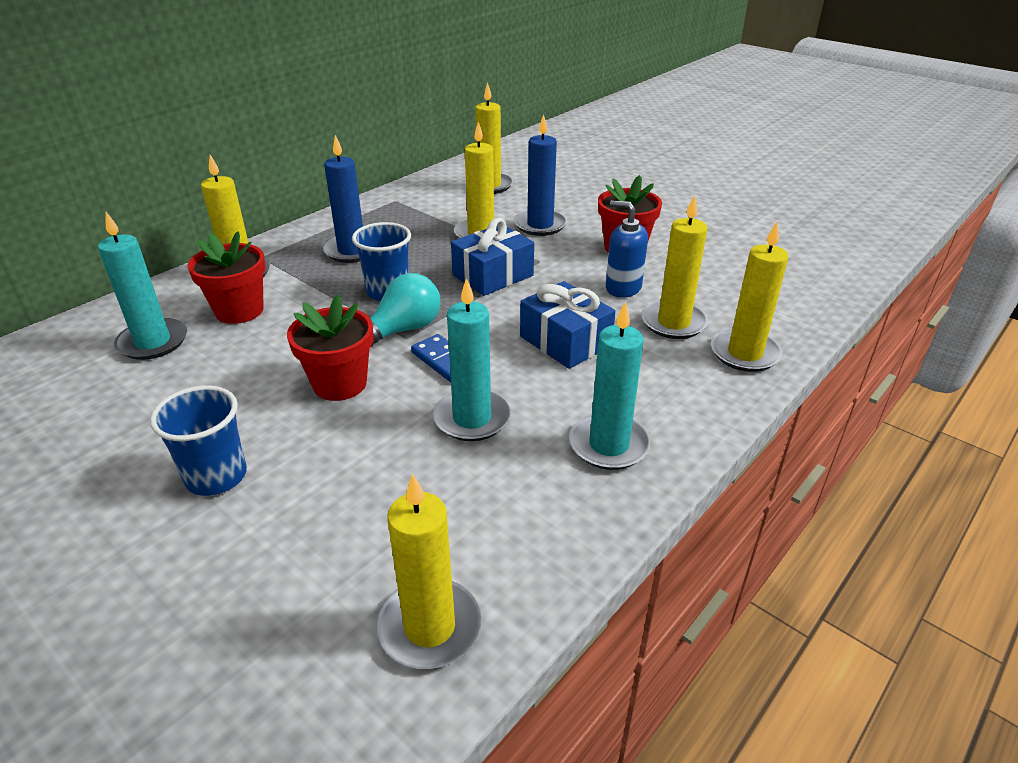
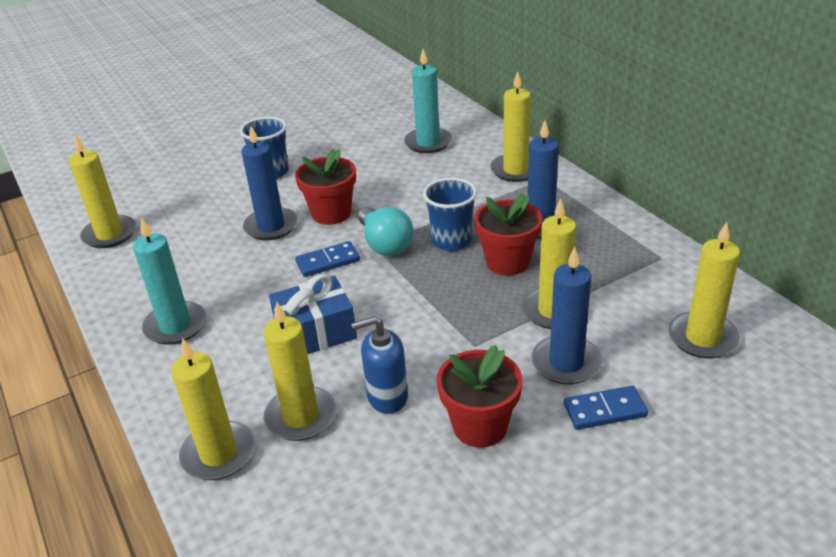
camera: 110 degrees right, 0 degrees up
red flower pot [188,231,266,324] -> red flower pot moved to [474,193,543,275]
turquoise candle [433,278,511,441] -> none
blue gift [451,218,534,296] -> none
blue soap dispenser [606,201,648,298] -> blue soap dispenser turned 150 degrees counterclockwise [351,316,408,414]
none -> blue candle [242,126,298,240]
none -> blue domino [564,386,648,430]

